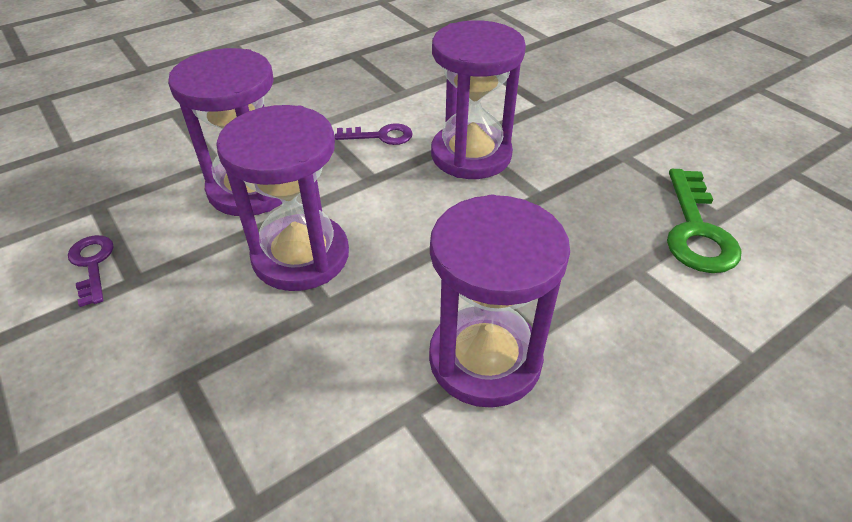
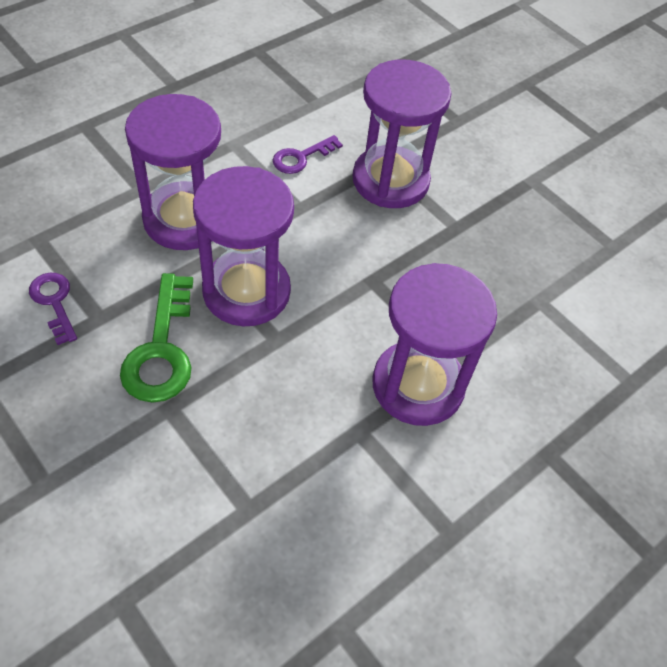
camera: 10 degrees left, 10 degrees up
purple key [335,123,413,145] -> purple key turned 150 degrees clockwise [273,135,343,174]
green key [667,169,741,273] -> green key moved to [120,273,193,403]

